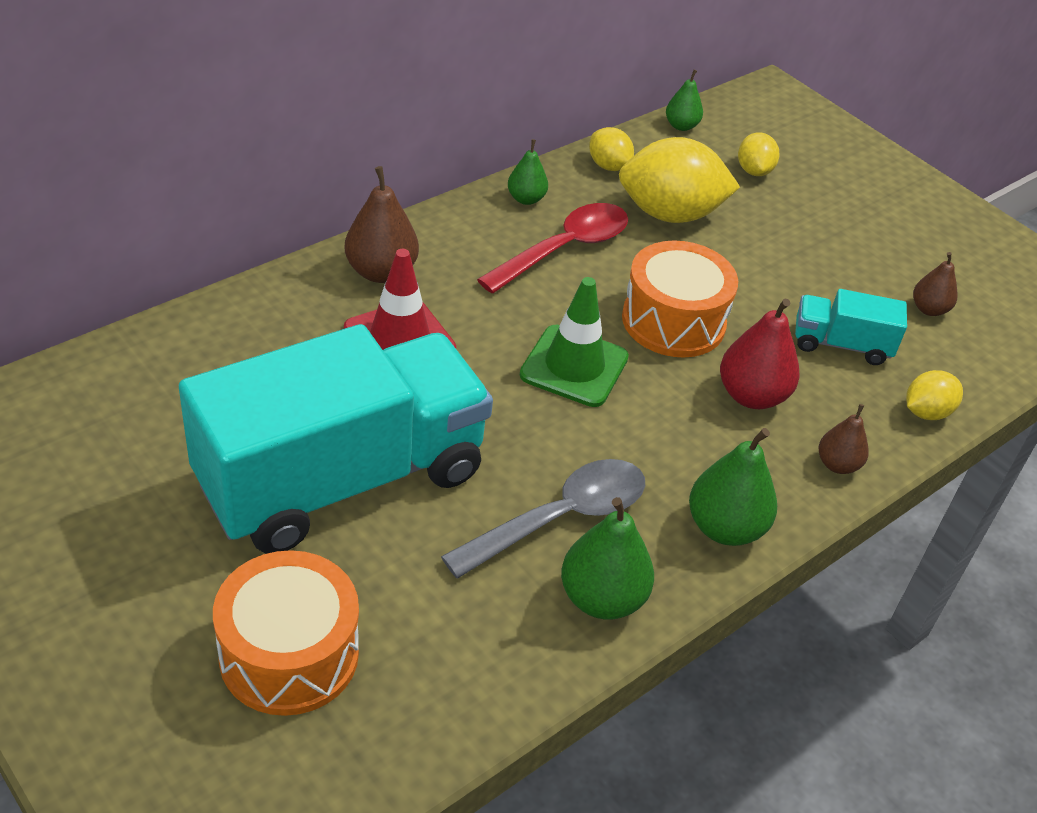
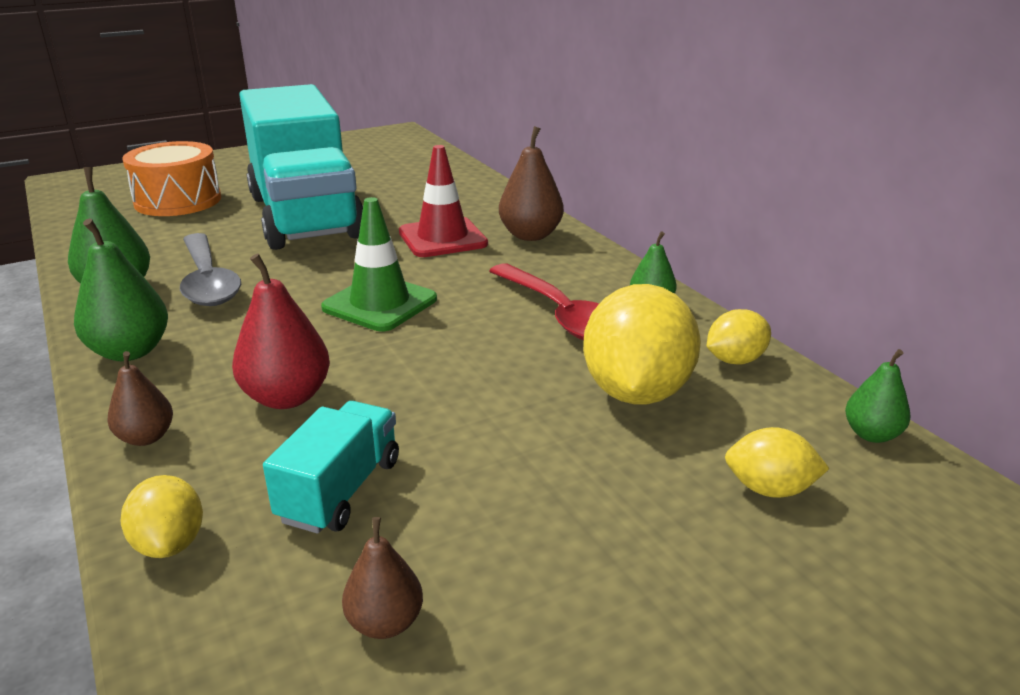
camera: 105 degrees right, 15 degrees down
orange drum [622,240,738,357] -> none

